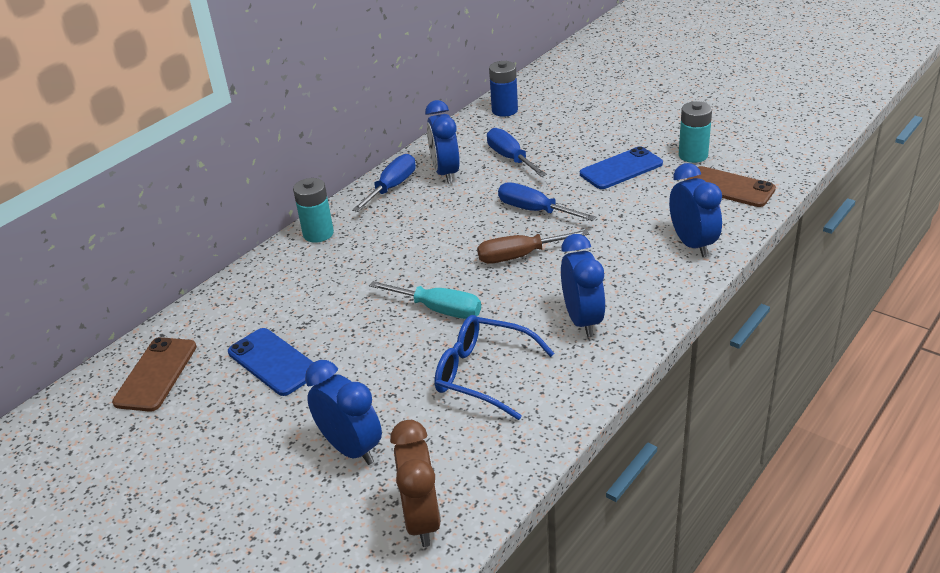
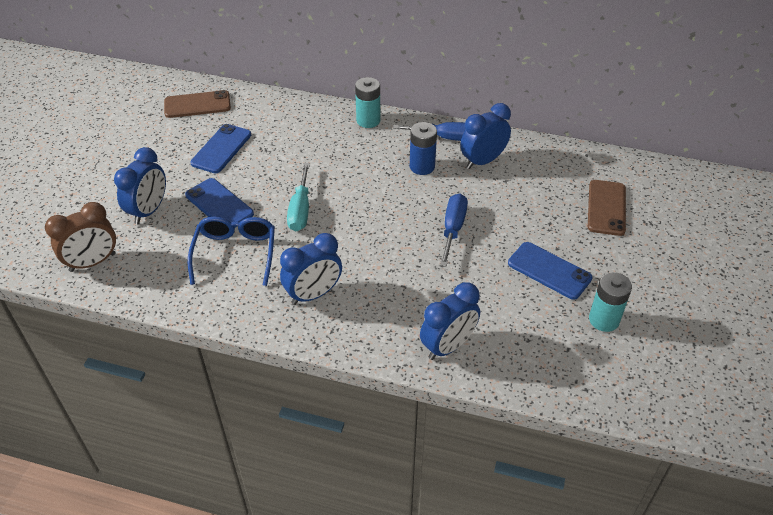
camera: 65 degrees right, 10 degrees up
brown screwdriver [477,230,589,264] -> none
blue screwdriver [487,128,547,177] -> none
blue battery [489,61,518,117] -> blue battery moved to [410,122,437,175]
brown phone [686,166,776,207] -> brown phone moved to [588,180,626,236]
none -> blue phone [185,178,254,228]

